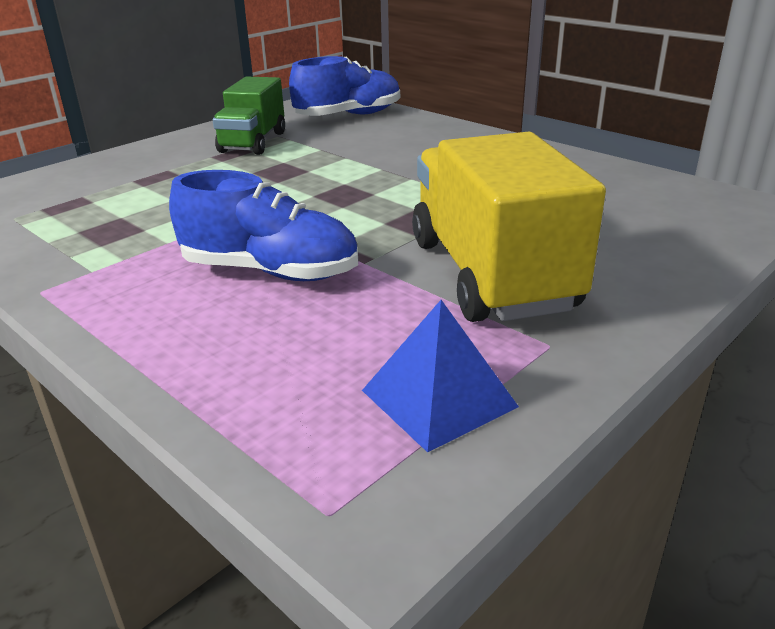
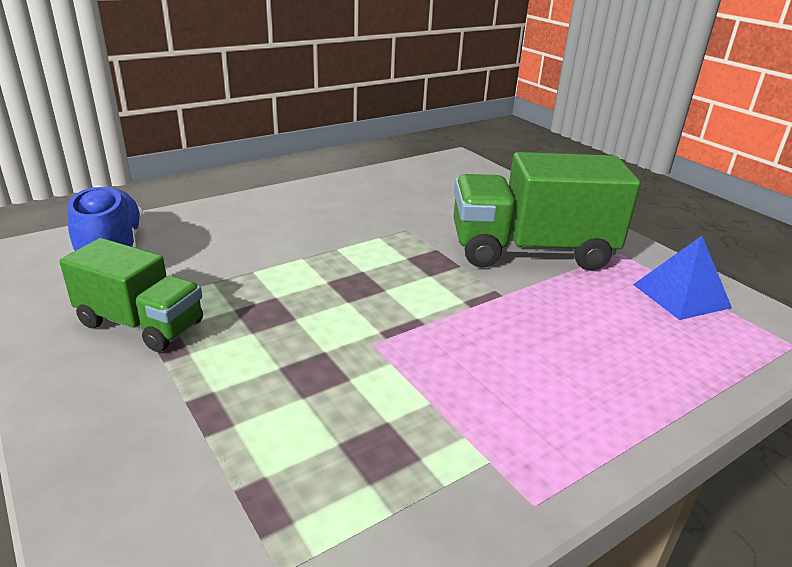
camera: 80 degrees left, 0 degrees up
blue shoe [169,170,358,281] -> none
yellow truck [412,132,606,322] -> green truck [453,152,641,271]

